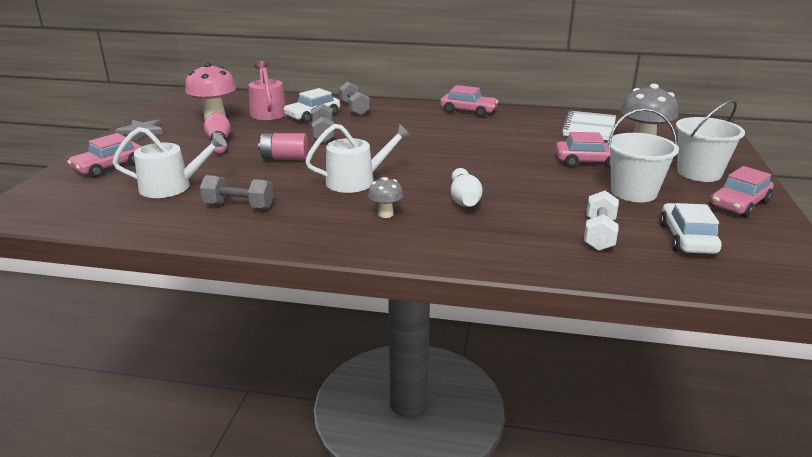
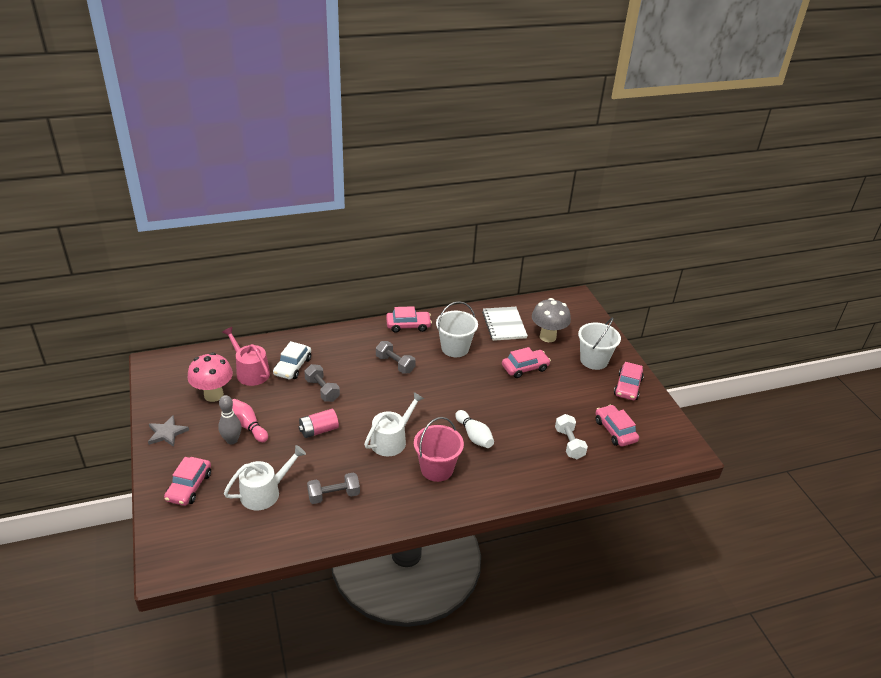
camera: 30 degrees left, 10 degrees up
grey dumbbell [339,81,370,116] -> grey dumbbell moved to [376,341,416,374]
grey mushroom [368,177,403,218] -> pink bucket [414,417,464,482]
white bucket [607,108,679,202] -> white bucket moved to [436,301,478,357]
white car [660,203,722,254] -> pink car [595,405,639,447]
none -> grey bowling pin [218,395,241,445]

